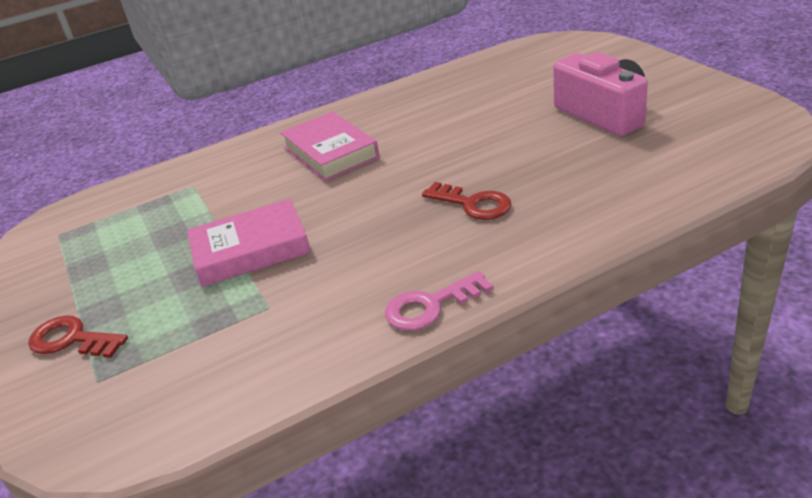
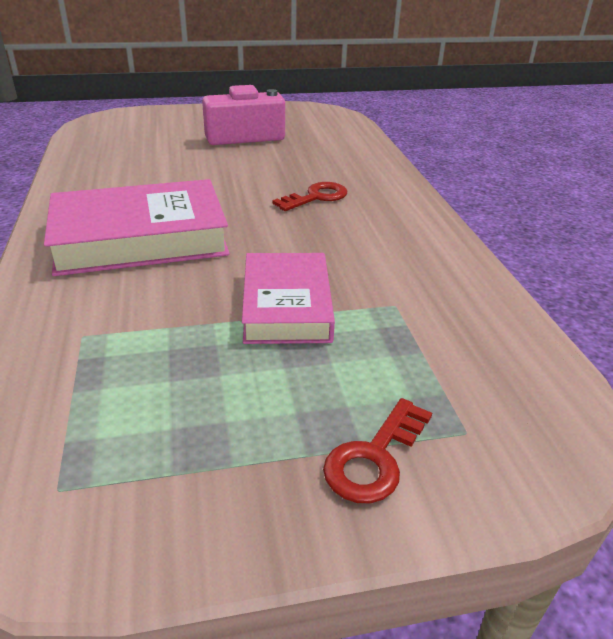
camera: 80 degrees left, 0 degrees up
pink book [280,112,380,181] -> pink book [44,179,230,276], size x1.54
pink key [385,271,493,330] -> none

